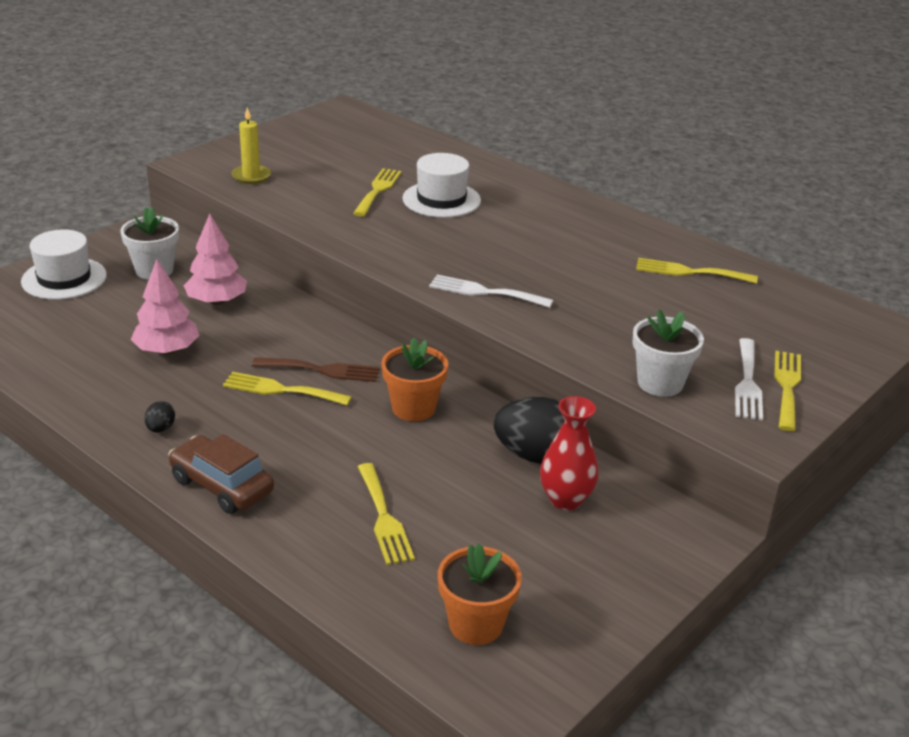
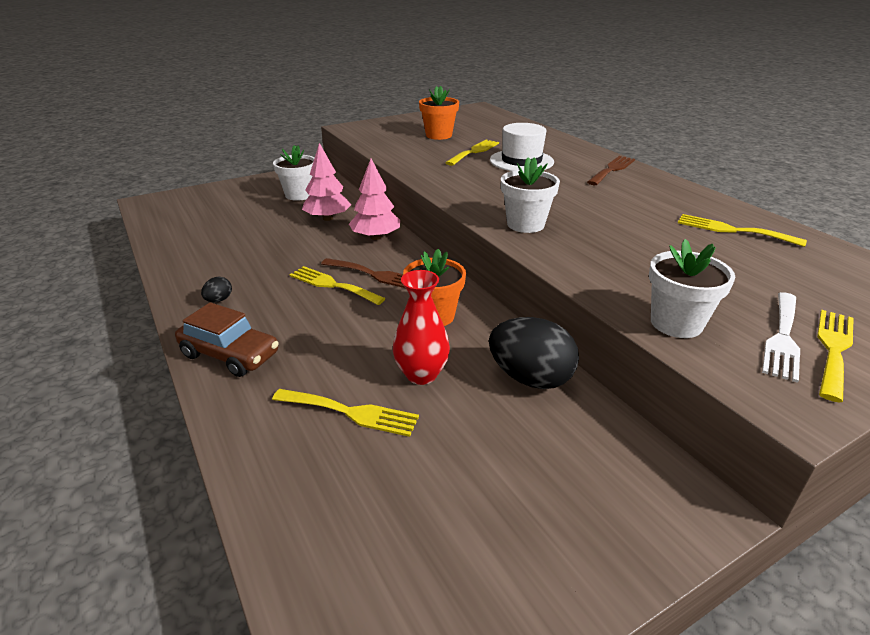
camera: 20 degrees right, 0 degrees up
white hat [21,229,107,300] -> none
pink tree [131,259,199,355] -> pink tree moved to [349,159,400,240]
brown car [168,434,274,514] -> brown car turned 150 degrees clockwise [175,302,279,377]
yellow candle [231,107,271,184] -> none
yellow fork [358,463,415,565] -> yellow fork turned 75 degrees counterclockwise [272,389,419,437]
white fork [429,275,553,308] -> white flower pot [501,157,560,233]
orange flower pot [438,544,522,645] -> orange flower pot moved to [419,86,459,140]
red vase [540,396,598,510] -> red vase moved to [393,270,450,385]
none -> brown fork [587,156,635,185]

